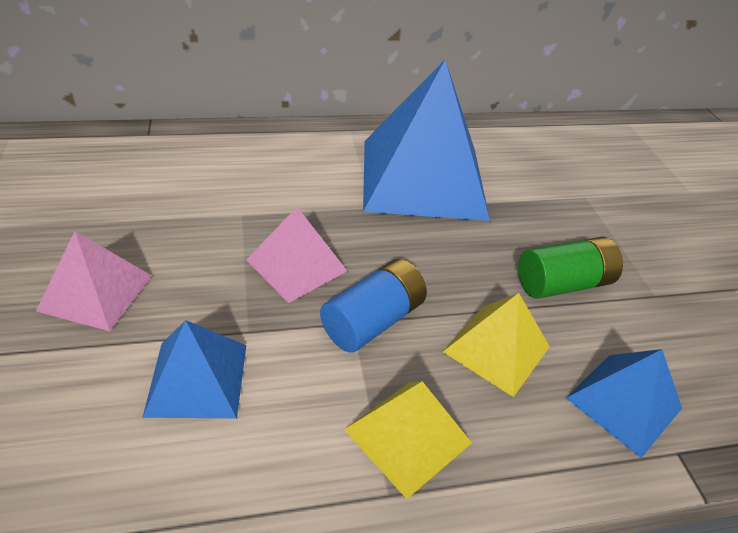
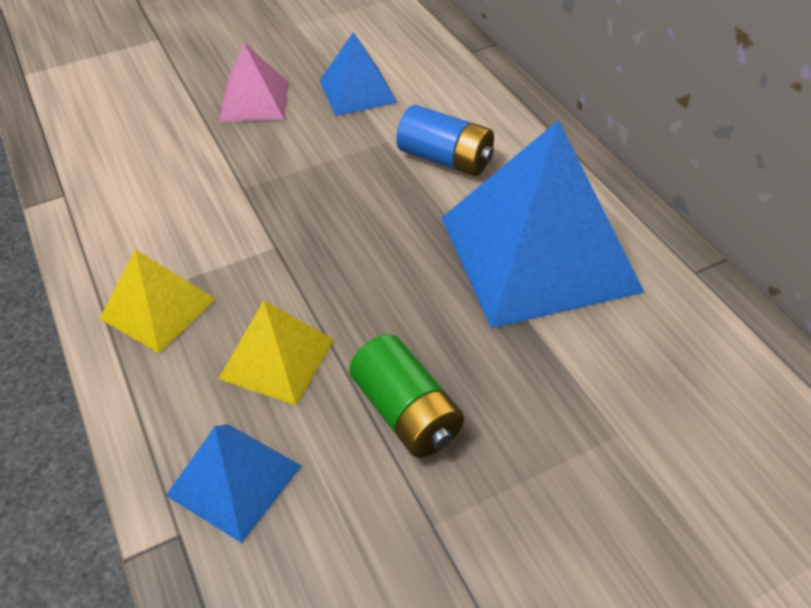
camera: 80 degrees right, 5 degrees up
blue pyramid [142,320,246,418] -> blue pyramid moved to [319,32,397,116]
pink pyramid [247,207,347,303] -> none
blue battery [320,259,427,353] -> blue battery moved to [396,105,494,176]

